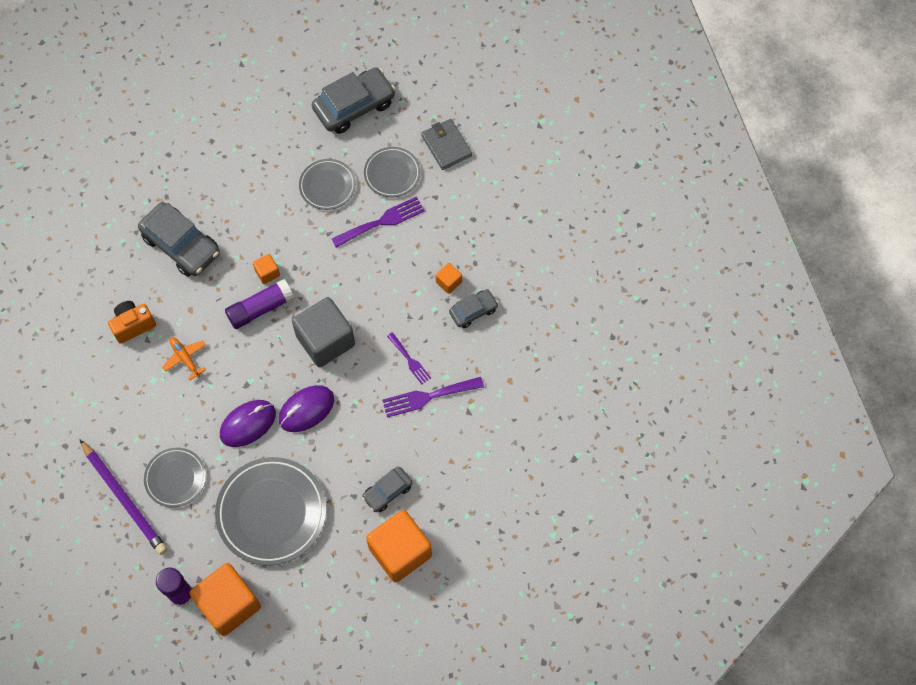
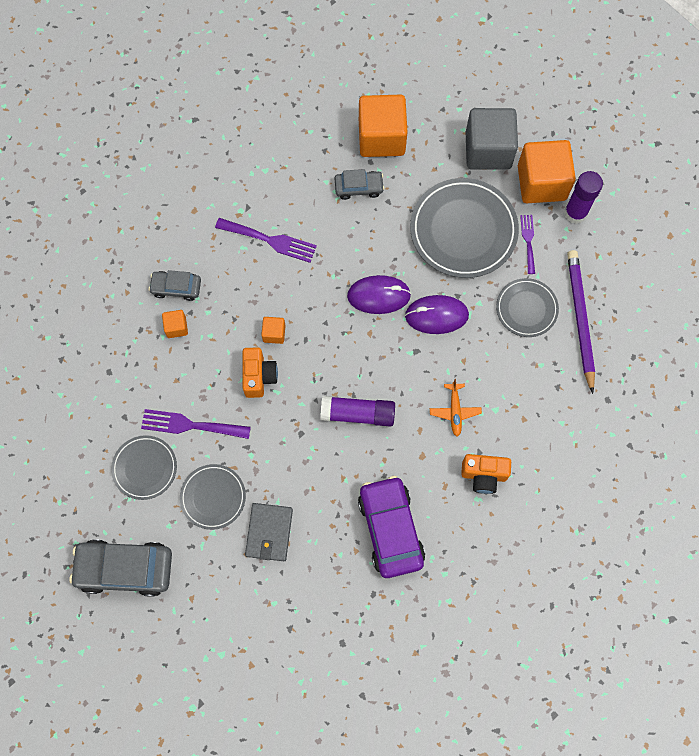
camera: 145 degrees left, 5 degrees up
grey car [138,202,220,277] -> purple car [358,476,425,578]
orange cube [253,254,280,284] -> orange cube moved to [261,317,286,344]
grey cube [292,297,355,367] -> grey cube moved to [466,108,518,170]
purple fork [387,332,431,384] -> purple fork moved to [520,215,535,274]
grey wallet [421,119,472,170] -> grey wallet moved to [245,503,293,561]
none -> orange camera [243,347,278,398]

